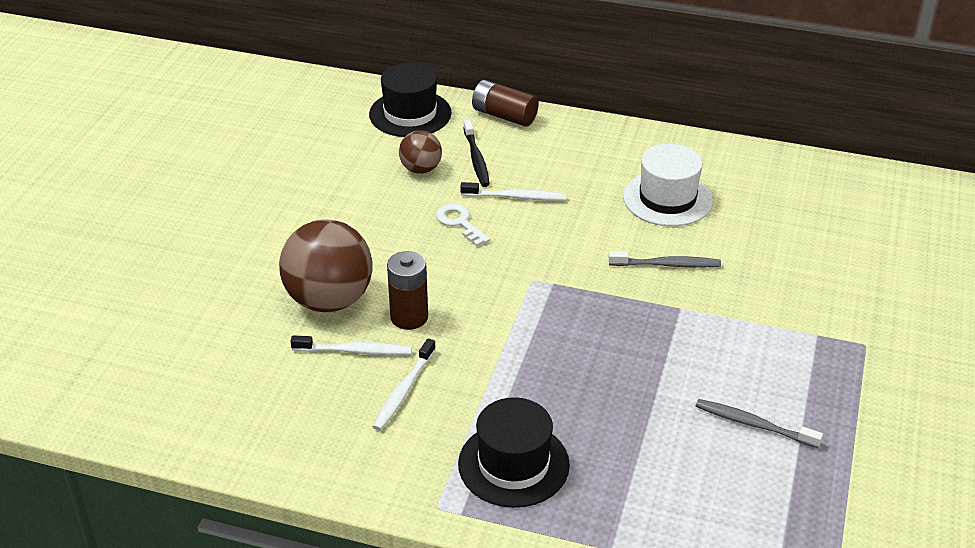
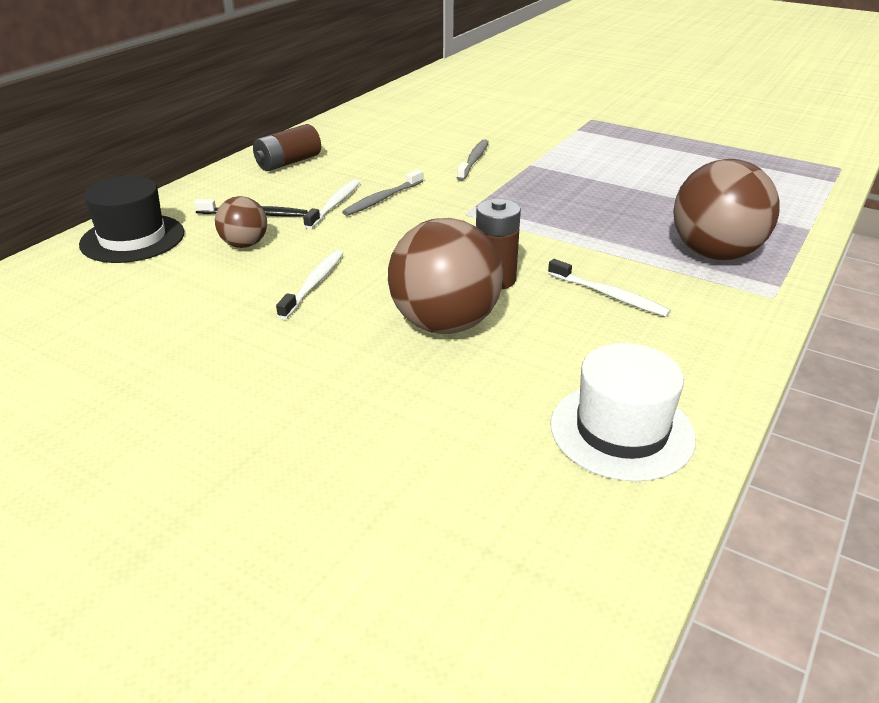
camera: 75 degrees left, 5 degrees down
white toothbrush [291,336,412,355] -> white toothbrush moved to [276,250,343,319]
white key [436,204,490,246] -> none
black hat [458,397,570,508] -> brown ball [673,159,780,260]
brown battery [472,80,539,127] -> brown battery moved to [253,124,321,171]
white hat [623,144,713,226] -> white hat moved to [550,343,696,481]
grey toothbrush [696,399,823,448] -> grey toothbrush moved to [342,169,423,216]

